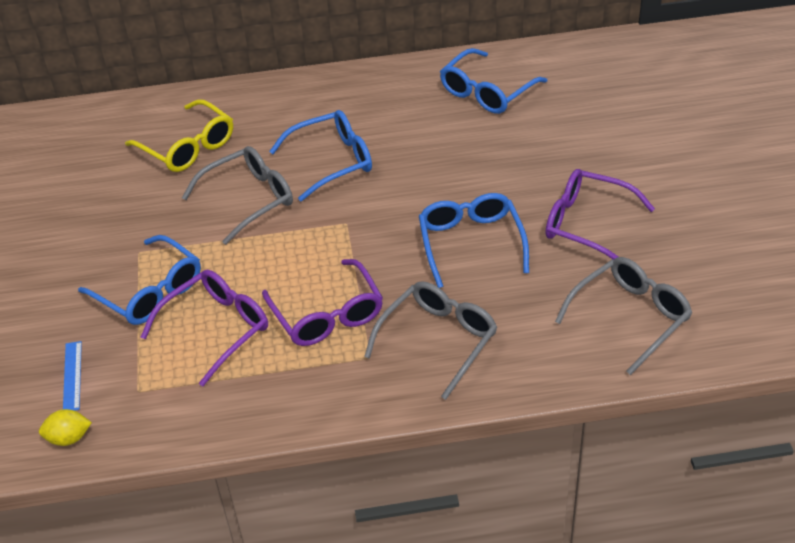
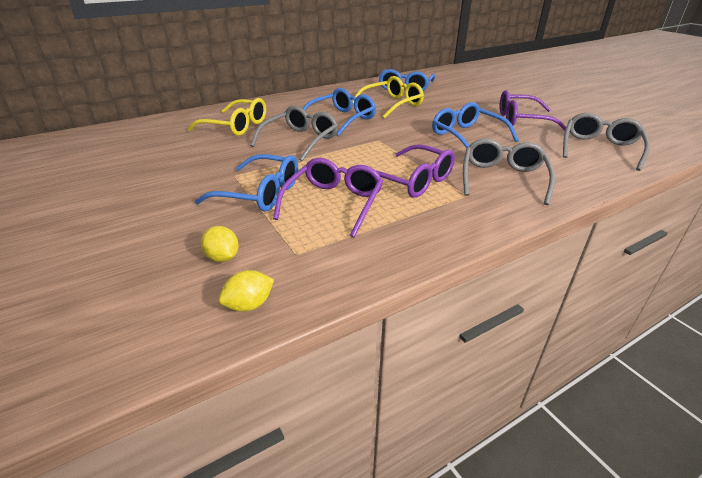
camera: 25 degrees left, 10 degrees down
blue ruler [63,341,82,411] -> yellow lemon [201,226,239,262]
none -> yellow glasses [352,76,424,118]

